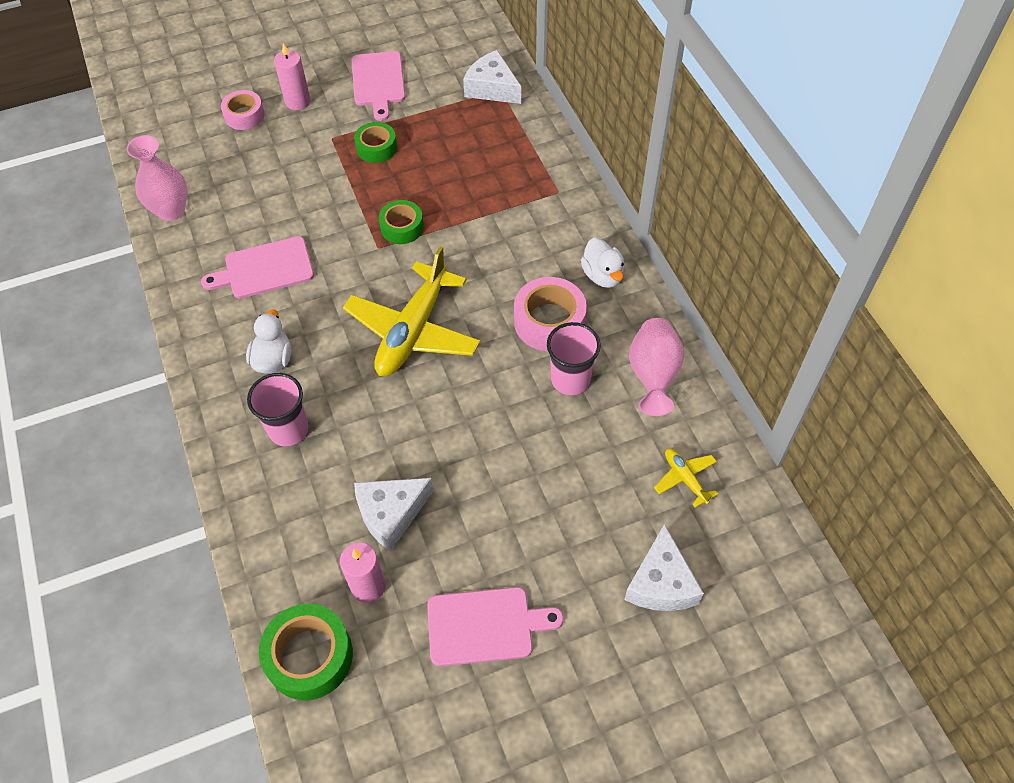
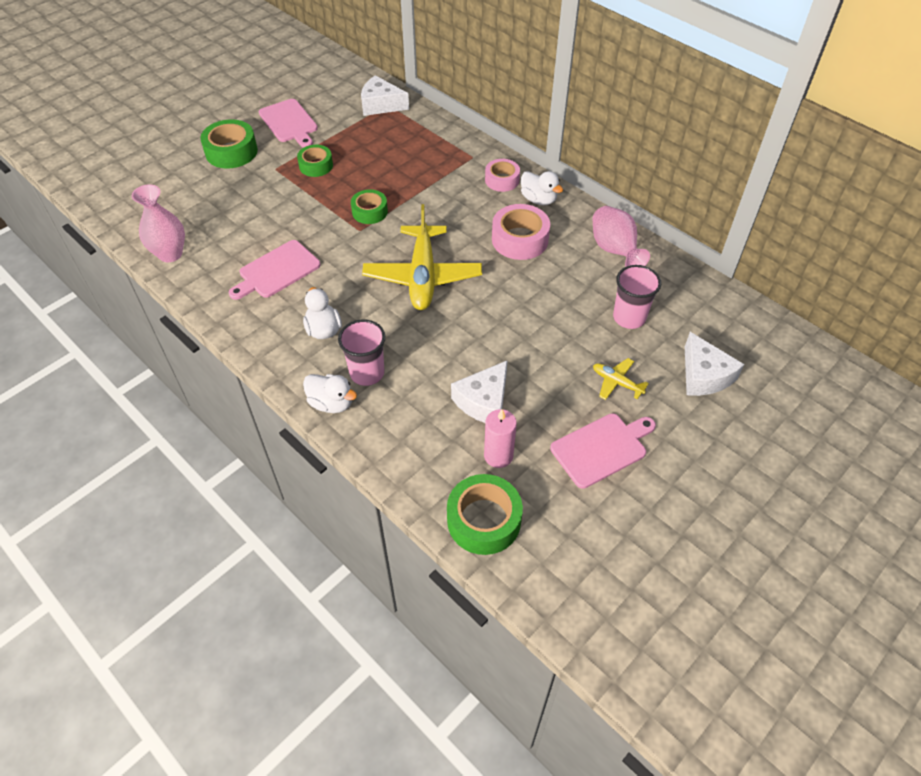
camera: 25 degrees left, 5 degrees down
pink tape [221,90,265,130] -> pink tape moved to [485,159,520,192]
pink candle [274,43,310,110] -> green tape [200,119,258,169]
pink cup [547,322,600,395] -> pink cup moved to [613,265,661,329]
yellow plane [654,448,718,508] -> yellow plane moved to [593,358,649,400]
none -> white duck [303,374,357,413]

